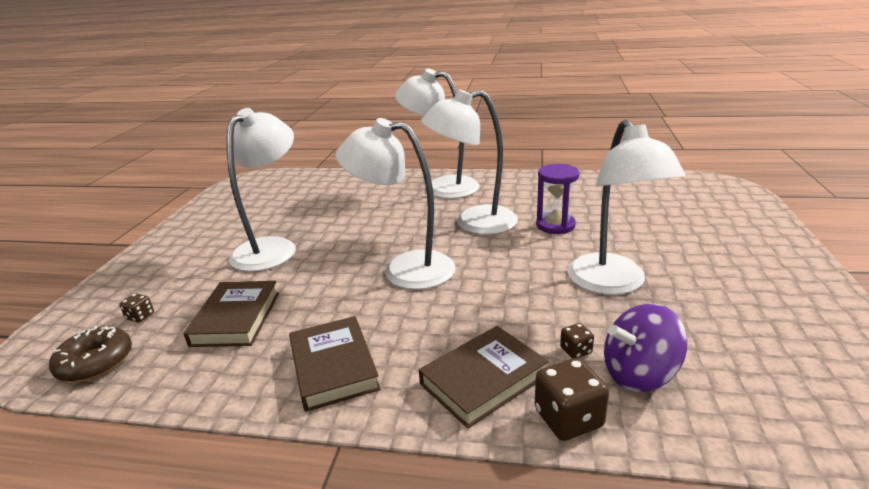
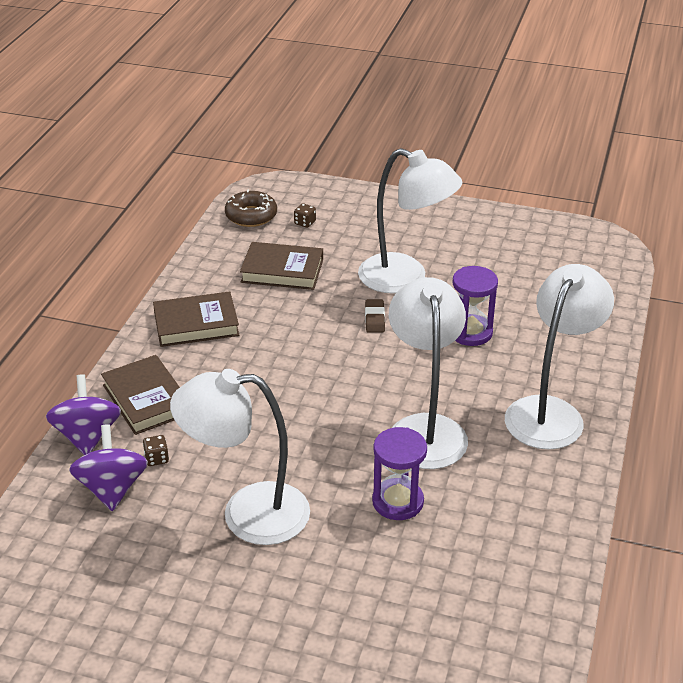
camera: 95 degrees right, 10 degrees up
white lamp [336,118,456,290] -> none
brown dice [535,358,609,441] -> purple spinning top [46,374,121,455]
none -> brown eraser [365,299,385,332]
none -> purple hourglass [452,266,498,346]

